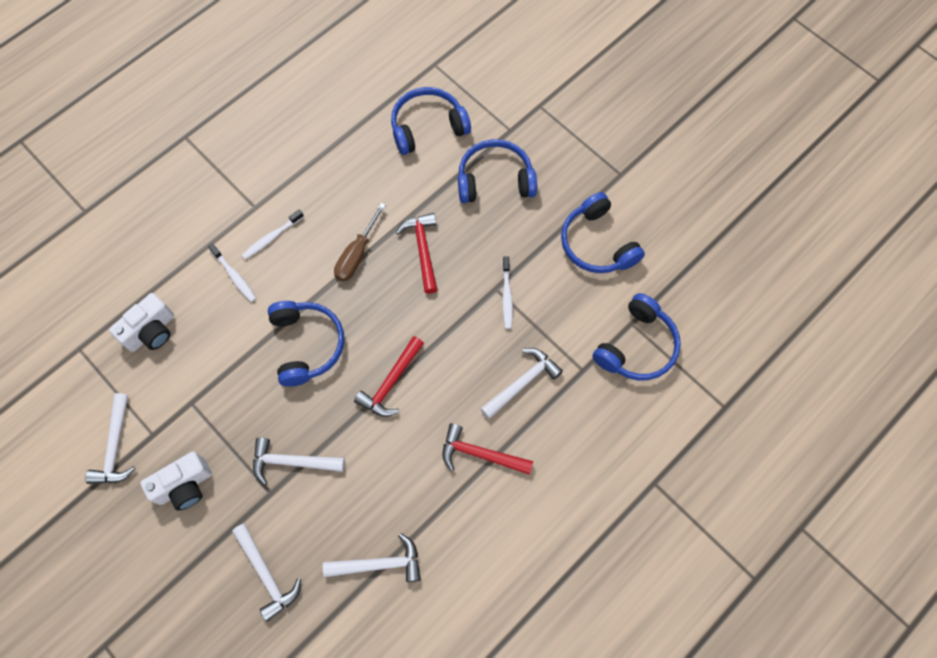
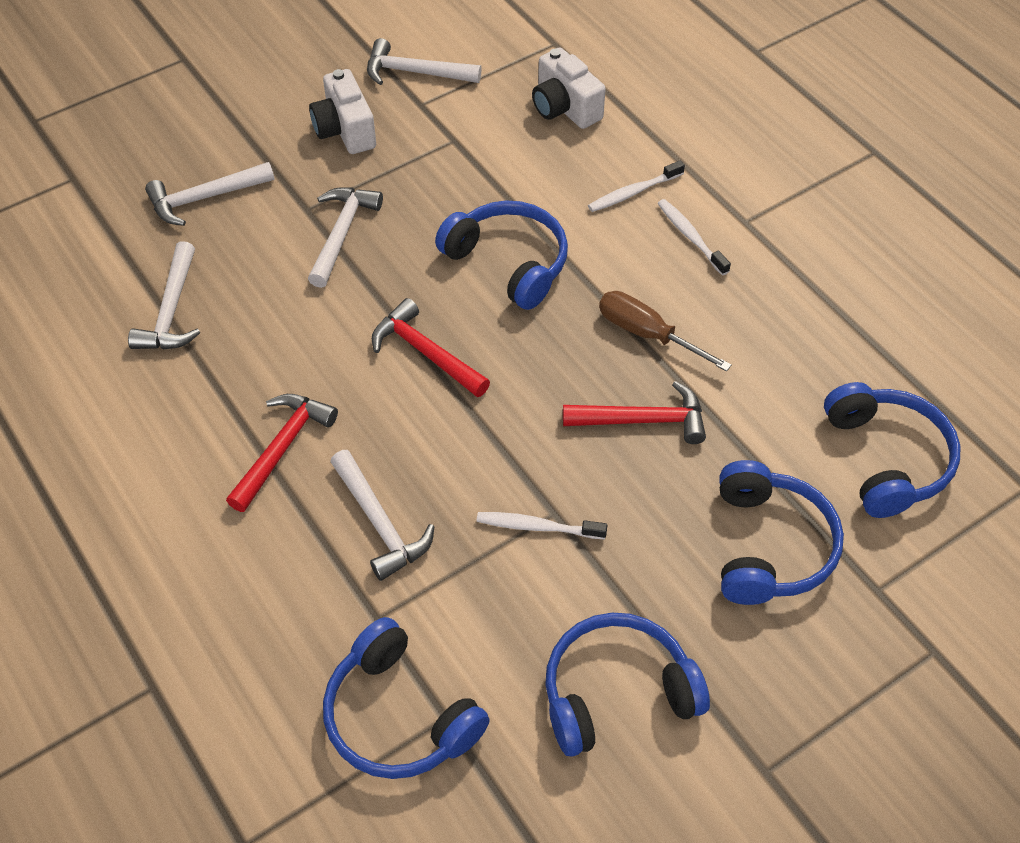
camera: 100 degrees right, 15 degrees down
blue headphones [268,301,344,387] -> blue headphones turned 135 degrees counterclockwise [435,200,568,310]

